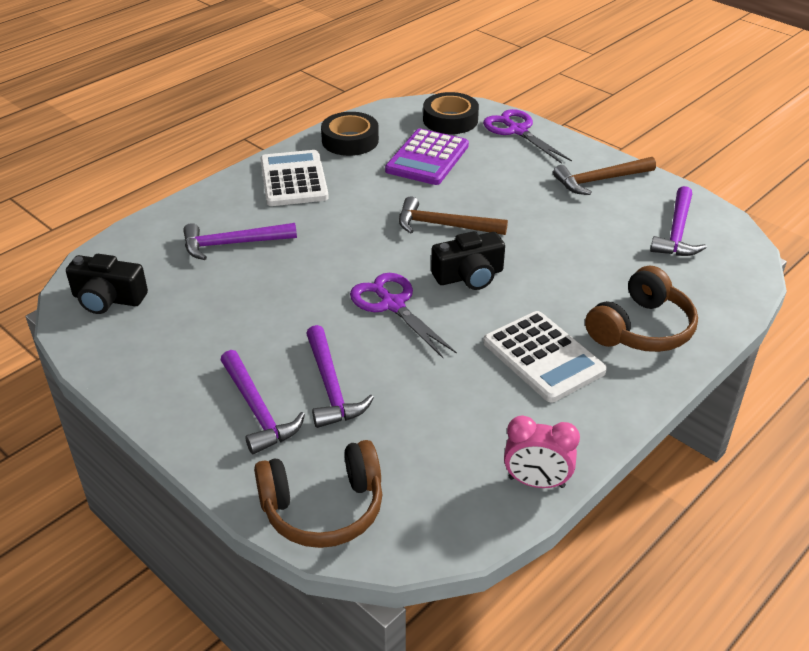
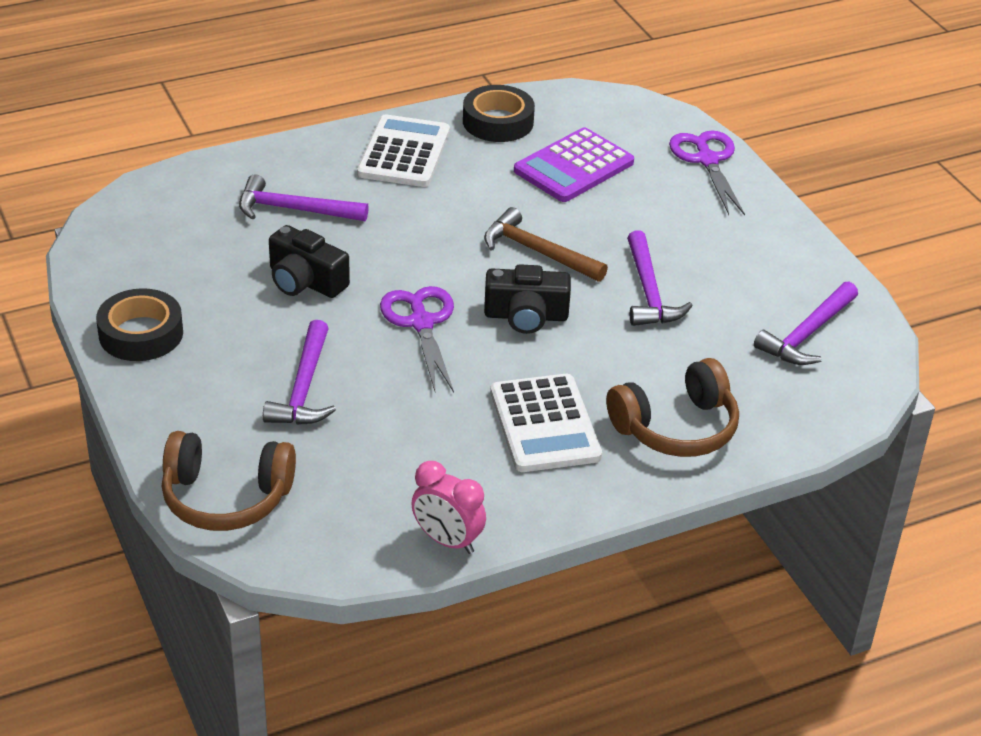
camera: 20 degrees right, 0 degrees up
black camera [66,254,148,314] -> black camera moved to [269,225,350,298]
purple hammer [221,350,305,454] -> purple hammer moved to [627,230,693,326]
black tape [423,92,479,134] -> black tape moved to [96,288,183,361]
brown hammer [553,157,656,195] -> none

